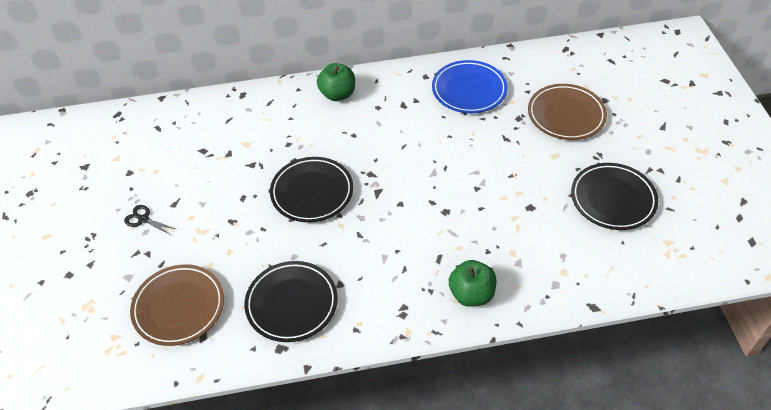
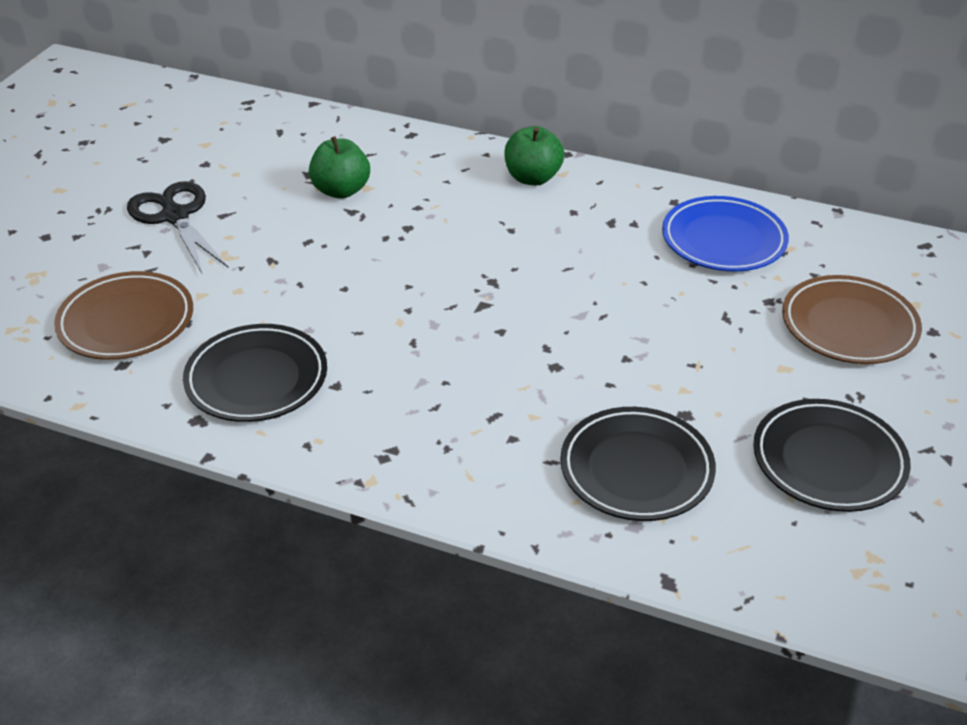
camera: 30 degrees right, 10 degrees down
black scissors [124,205,176,235] -> black scissors [127,181,228,273], size x2.00
black plate [270,157,353,222] -> black plate moved to [560,407,716,521]
green apple [449,260,497,307] -> green apple moved to [309,136,370,199]

